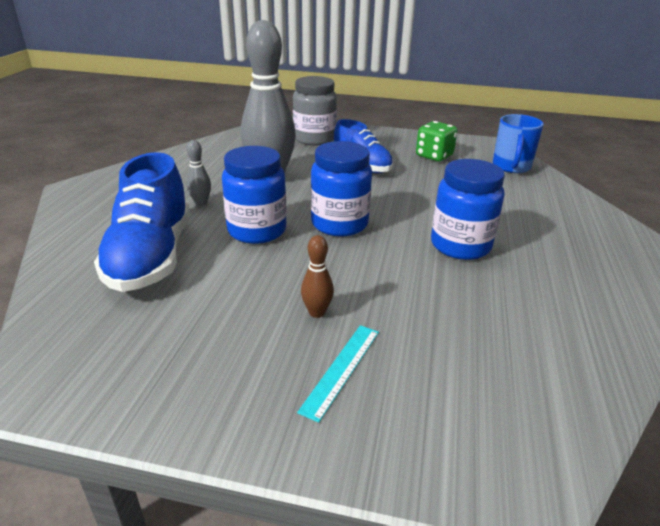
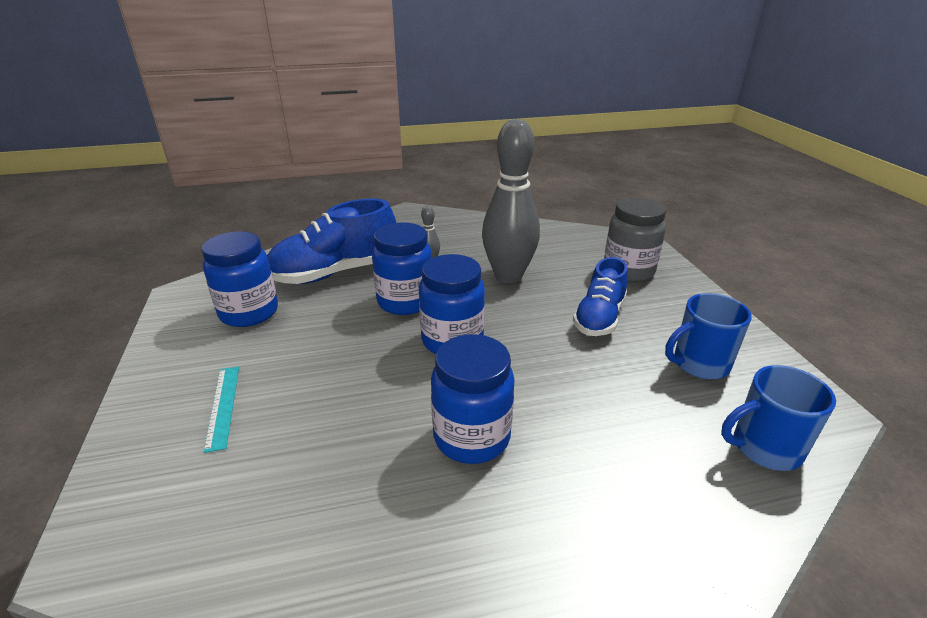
camera: 65 degrees right, 0 degrees up
turquoise ruler [297,325,379,423] -> turquoise ruler turned 75 degrees clockwise [204,367,239,453]
brown bowling pin [301,235,334,318] -> none
green dice [416,121,457,162] -> blue mug [665,293,752,379]
none -> blue jar [202,231,278,327]

